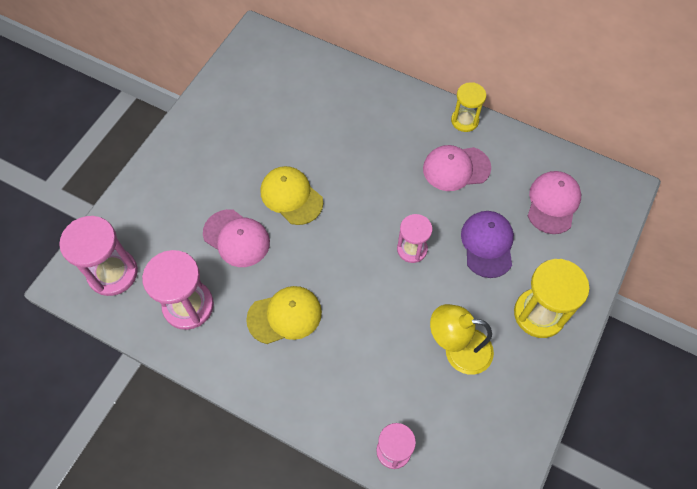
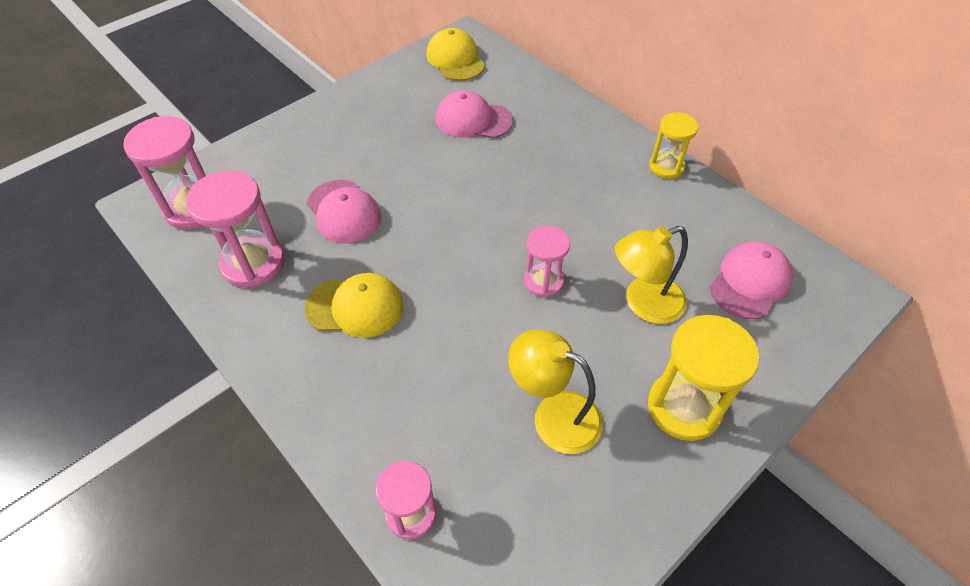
camera: 20 degrees right, 10 degrees down
yellow cap [260,166,323,225] -> yellow cap moved to [426,28,485,81]
pink cap [423,145,491,191] -> pink cap moved to [436,90,513,138]
purple cap [461,211,514,278] -> yellow lamp [615,226,688,324]

